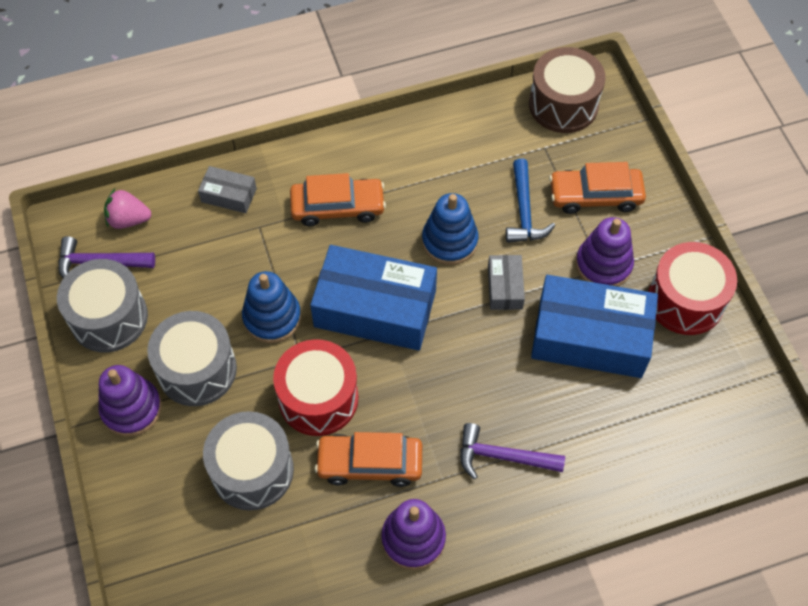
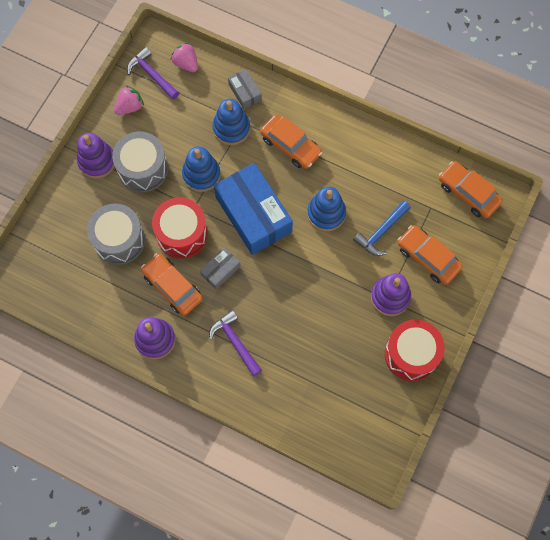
camera: 45 degrees right, 10 degrees up
grey drum [57,259,148,353] -> pink strawberry [114,85,144,115]
grey box [488,255,525,310] -> grey box moved to [200,247,241,290]
brown drum [529,47,606,133] -> orange car [439,161,503,218]
blue box [531,275,658,378] -> none
none -> blue stacking toy [213,99,250,145]

